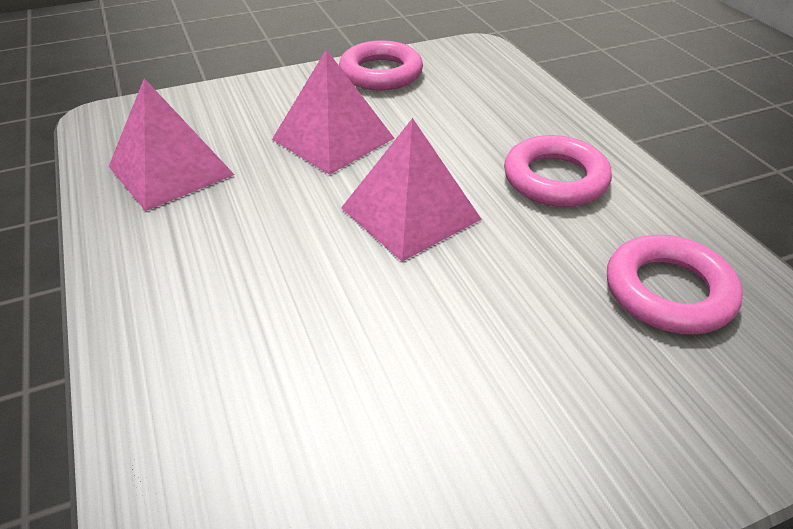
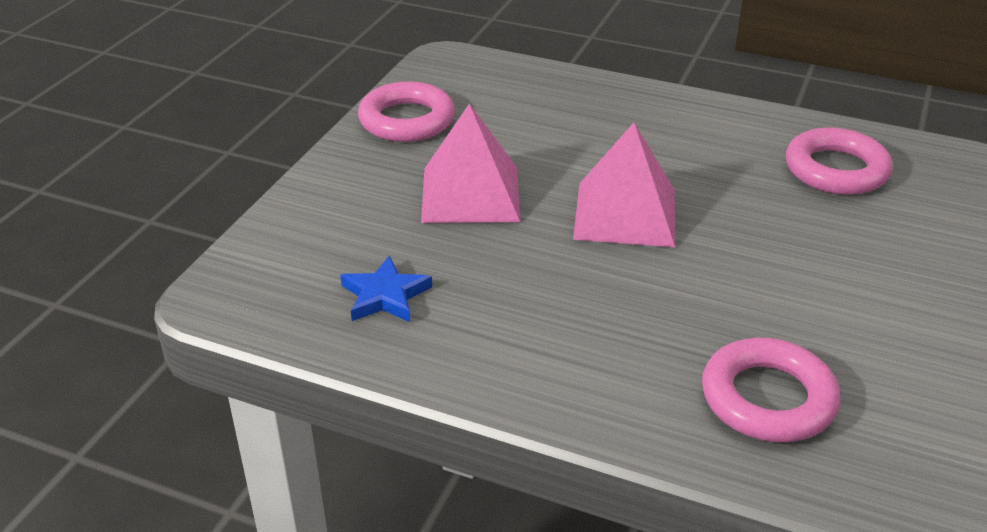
camera: 45 degrees left, 5 degrees down
pink pyramid [109,78,235,211] -> blue star [340,255,432,322]
pink ring [504,135,612,207] -> pink ring moved to [702,338,840,442]

